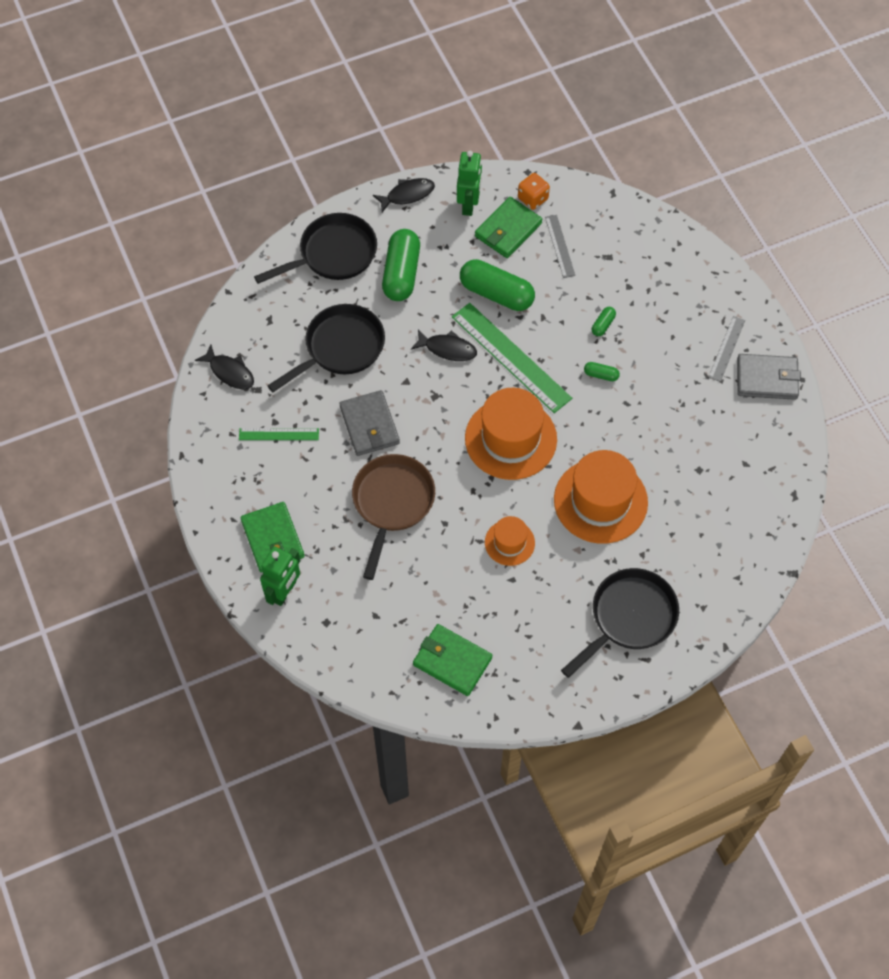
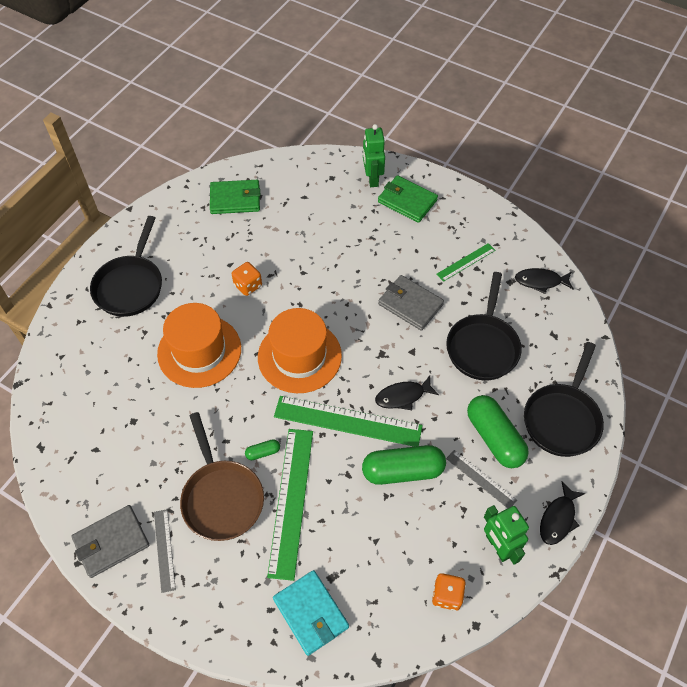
camera: 145 degrees right, 5 degrees down
brown pan [352,454,435,580] -> brown pan moved to [180,412,264,541]
green wallet [475,197,542,258] -> none
orange hat [485,516,535,566] -> orange dice [232,262,262,296]
grey ruler [545,215,575,278] -> grey ruler moved to [446,450,517,508]
green capsule [592,307,616,336] -> green ruler [267,429,313,581]
none -> turquoise wallet [273,570,349,656]

